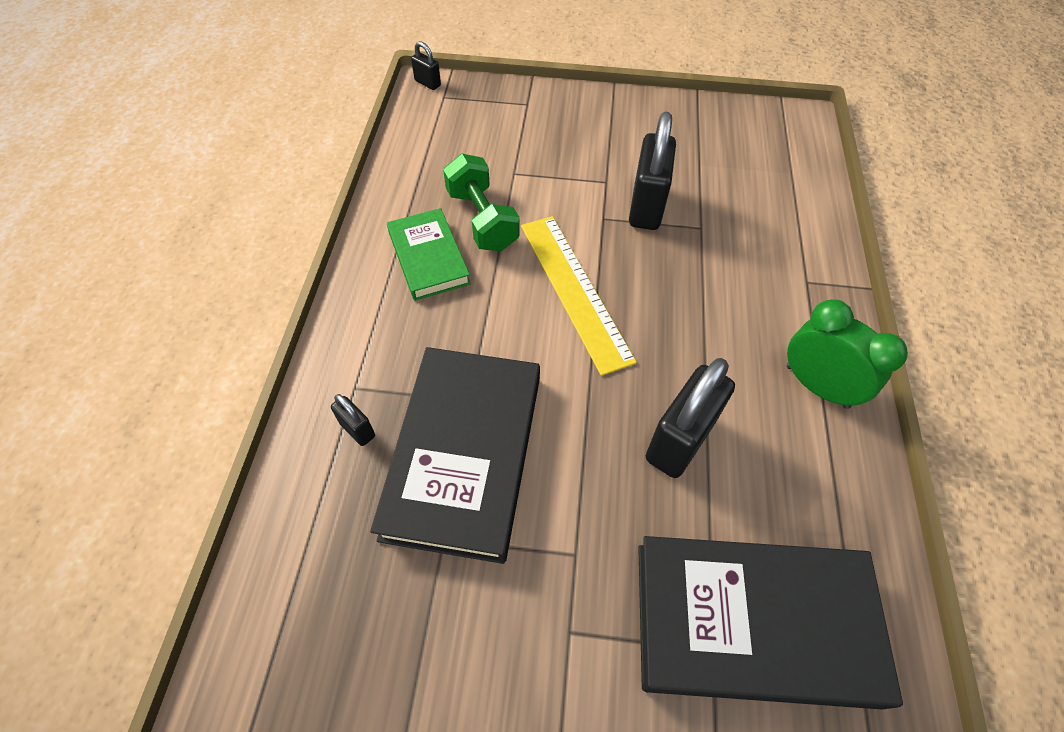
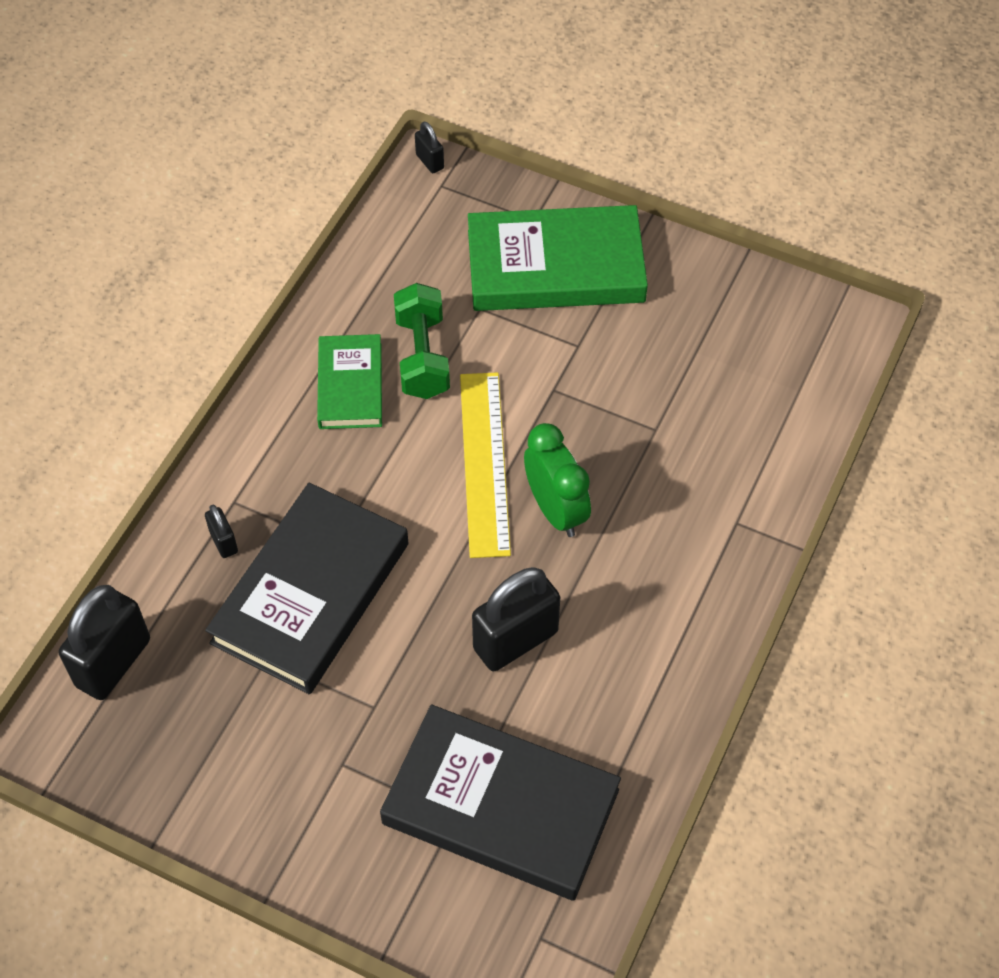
camera: 20 degrees right, 0 degrees up
black padlock [629,112,676,230] -> black padlock moved to [59,585,150,700]
green clock [787,299,908,409] -> green clock moved to [524,423,591,537]
none -> green book [468,205,648,311]

